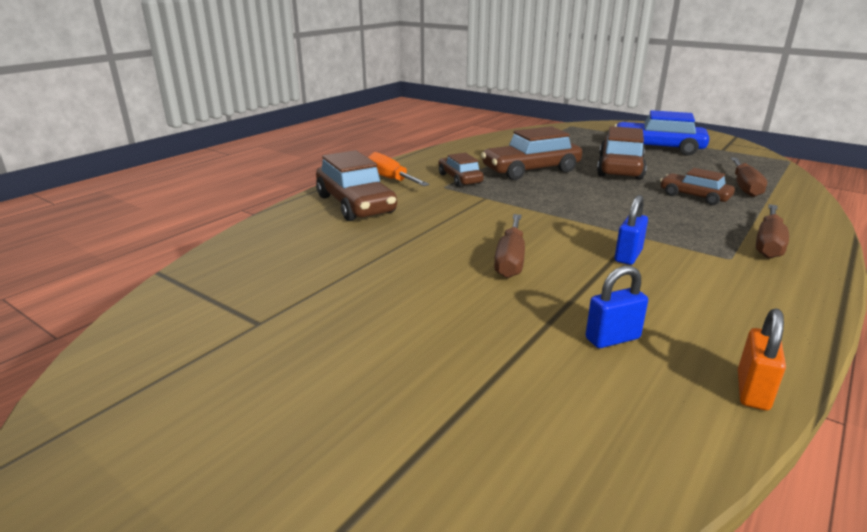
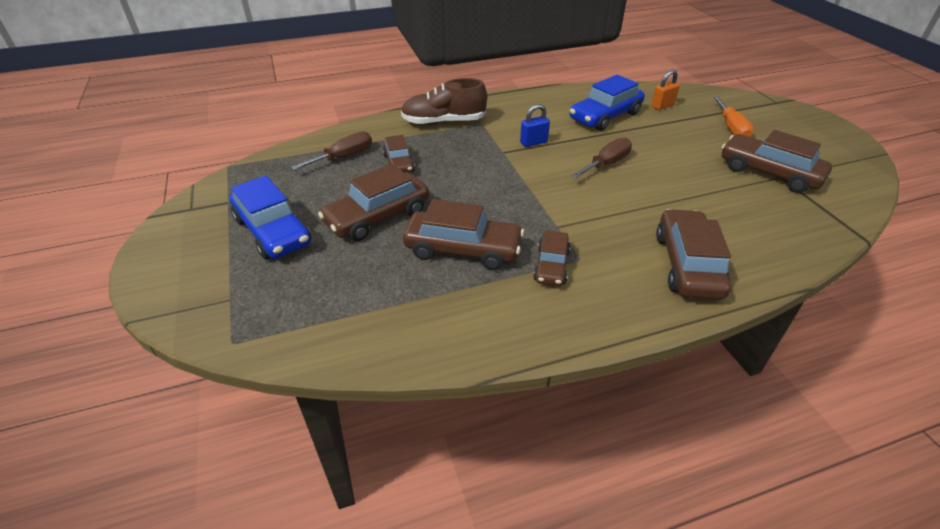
camera: 145 degrees left, 15 degrees up
orange screwdriver [368,152,430,186] -> orange screwdriver moved to [713,96,754,137]
blue padlock [585,266,648,348] -> blue car [570,75,645,131]
orange padlock [738,308,786,411] -> orange padlock moved to [651,70,680,110]
brown screwdriver [756,204,789,259] -> brown shoe [401,78,487,125]
none -> brown car [721,130,832,193]

